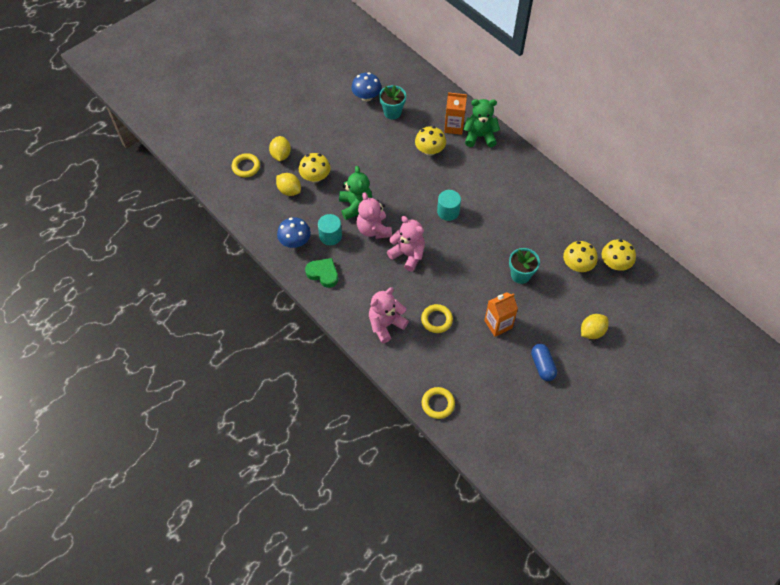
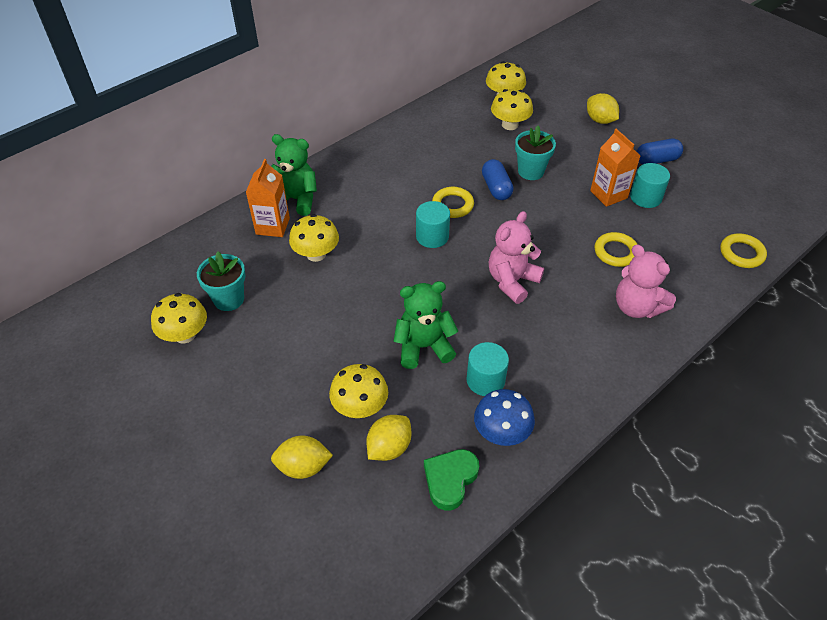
camera: 90 degrees left, 10 degrees down
yellow ring [232,153,260,177] -> yellow ring moved to [432,187,474,218]
green heart [305,258,338,288] -> green heart moved to [424,449,479,511]
blue mushroom [351,72,381,101] -> yellow mushroom [151,293,207,344]
pink teddy bear [357,192,392,239] -> none
green teddy bear [463,99,500,147] -> green teddy bear turned 105 degrees clockwise [271,134,317,216]
none -> blue capsule [482,159,513,200]
none -> turquoise cylinder [630,163,670,208]

